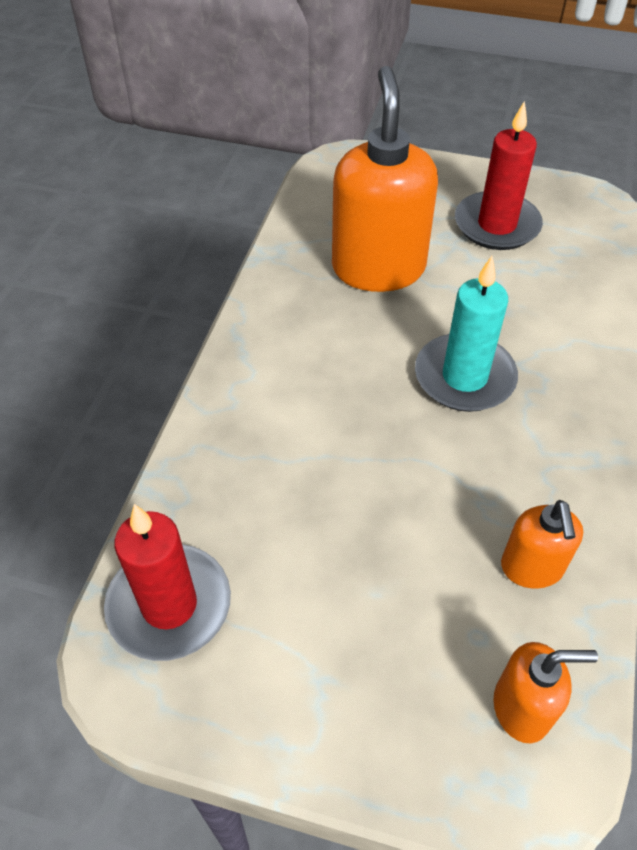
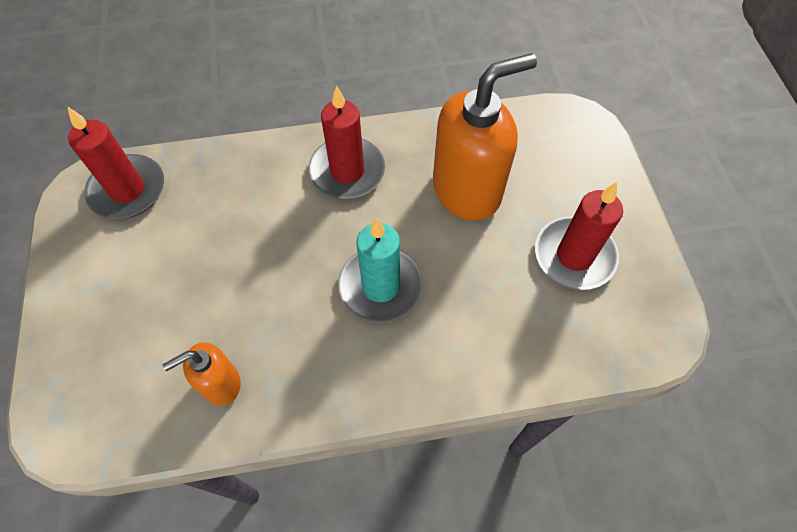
camera: 65 degrees right, 10 degrees up
orange soap dispenser [493,642,598,743] -> none
none -> red candle [309,85,385,199]

